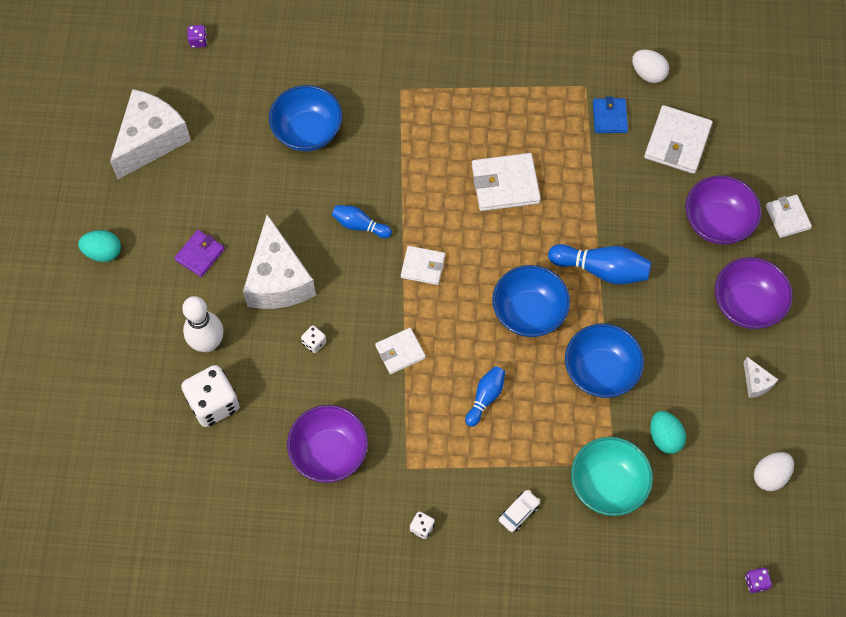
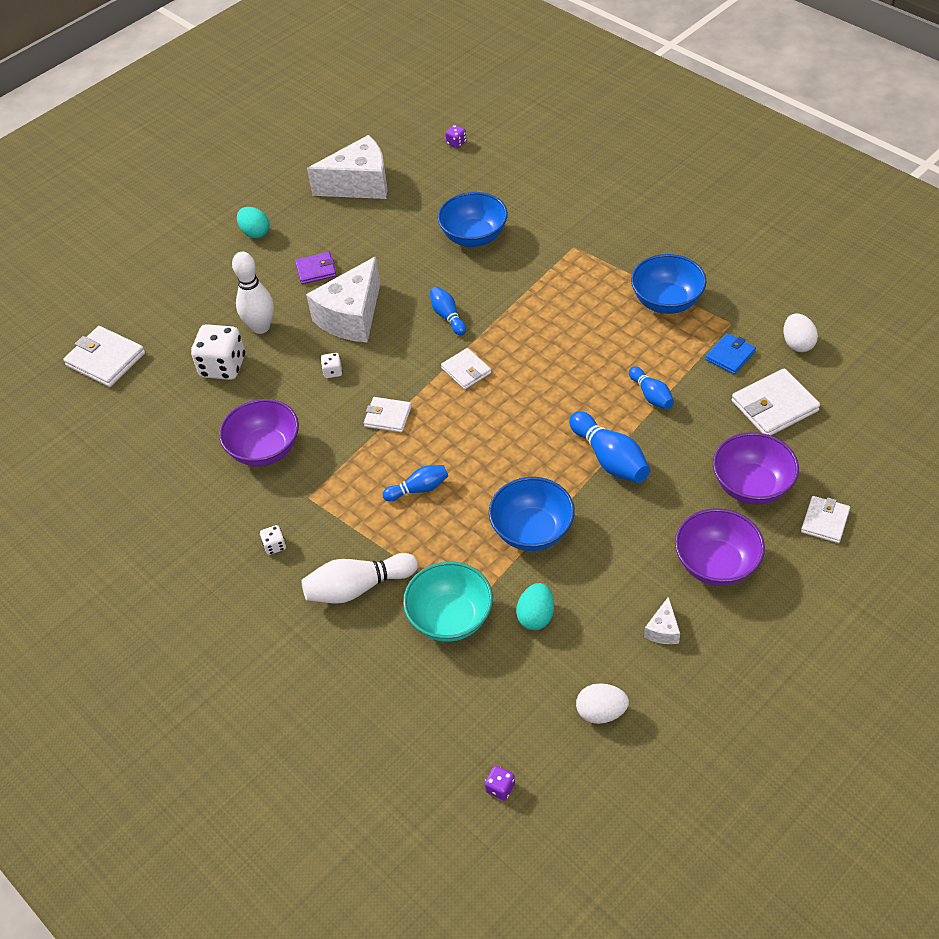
camera: 45 degrees right, 15 degrees down
white wallet [472,153,541,211] -> white wallet moved to [63,326,145,387]
blue bowl [492,265,570,337] -> blue bowl moved to [631,254,707,314]
white car [499,490,540,532] -> white bowling pin [301,553,418,604]
none -> blue bowling pin [629,367,674,409]

